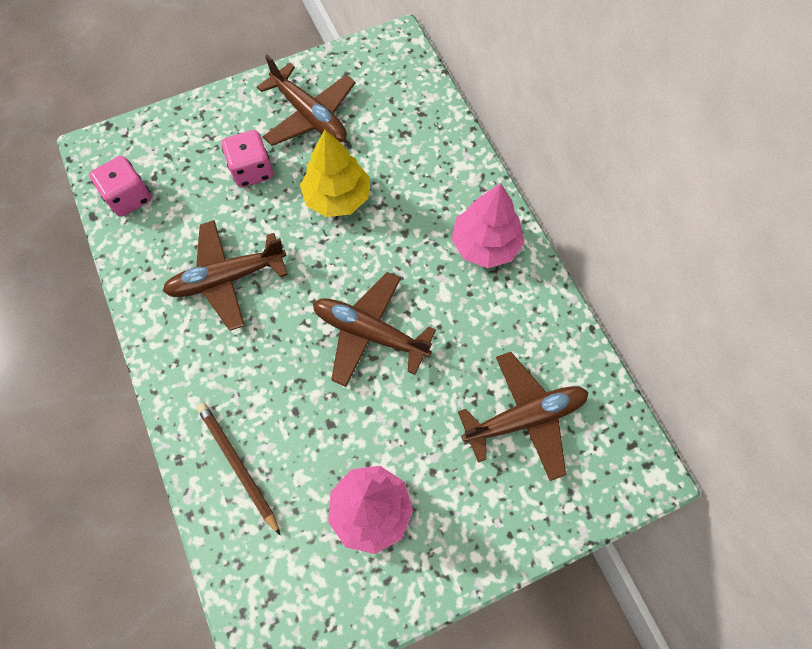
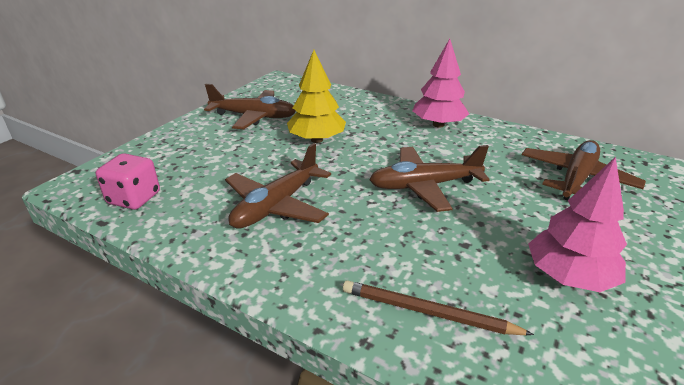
camera: 35 degrees left, 35 degrees down
pink dice [222,130,273,188] -> none

